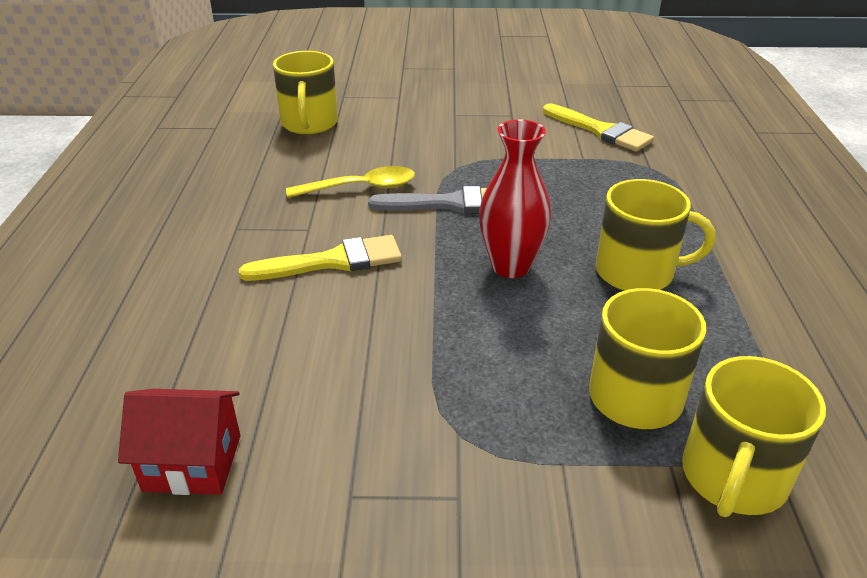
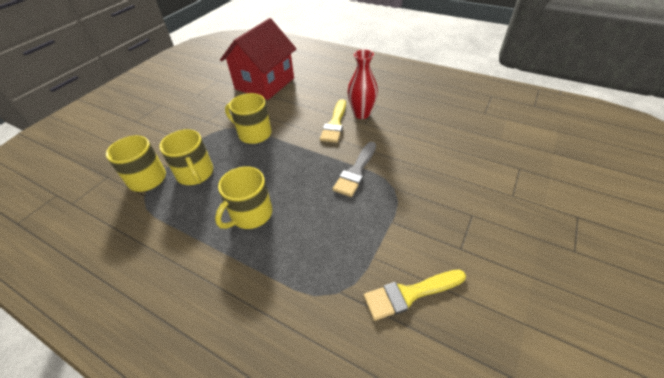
camera: 120 degrees right, 10 degrees up
red house [118,389,240,495] -> red house [220,18,297,100], size x2.03
yellow mug [273,51,338,134] -> yellow mug moved to [225,93,272,144]
yellow spoon [286,166,415,198] -> none
red vase [479,119,551,278] -> red vase moved to [347,50,378,119]

